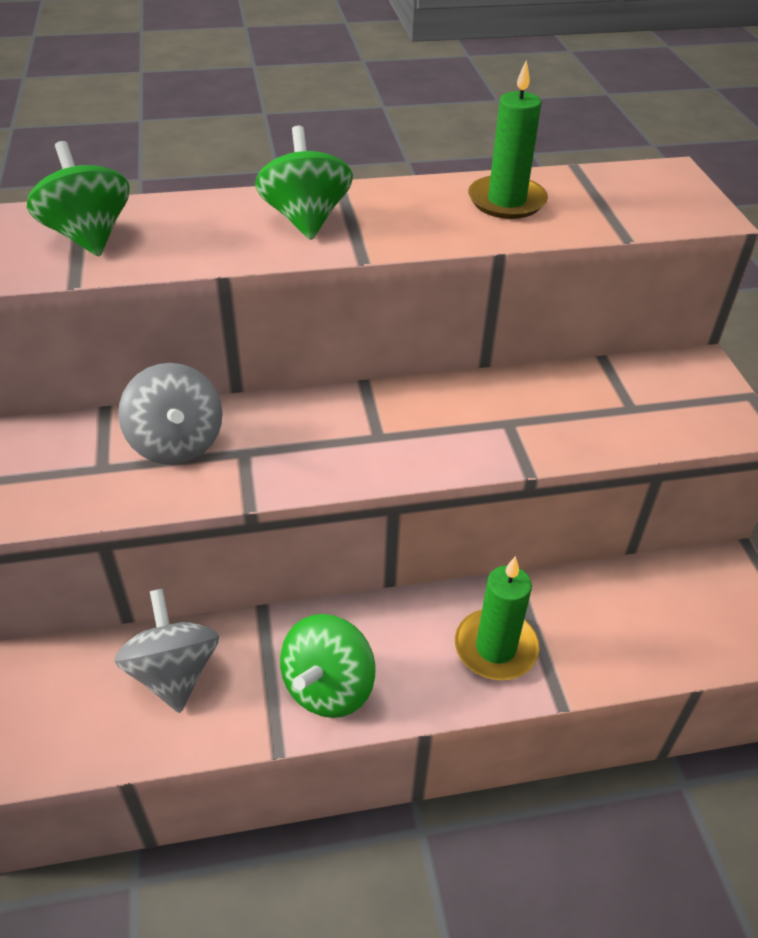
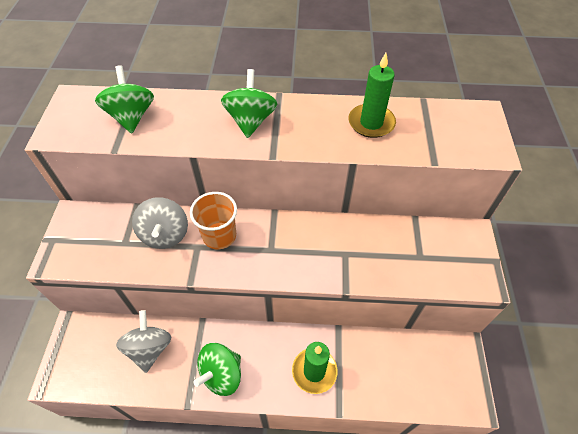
camera: 15 degrees right, 10 degrees up
none -> orange cup [190,192,237,249]

